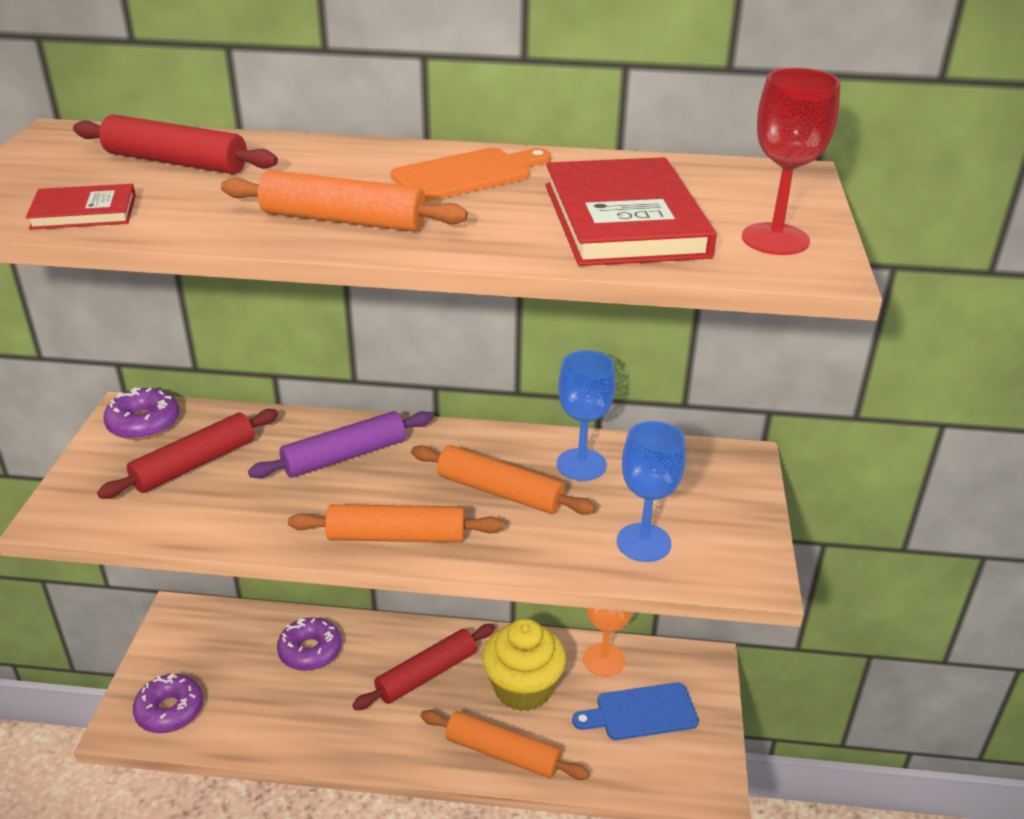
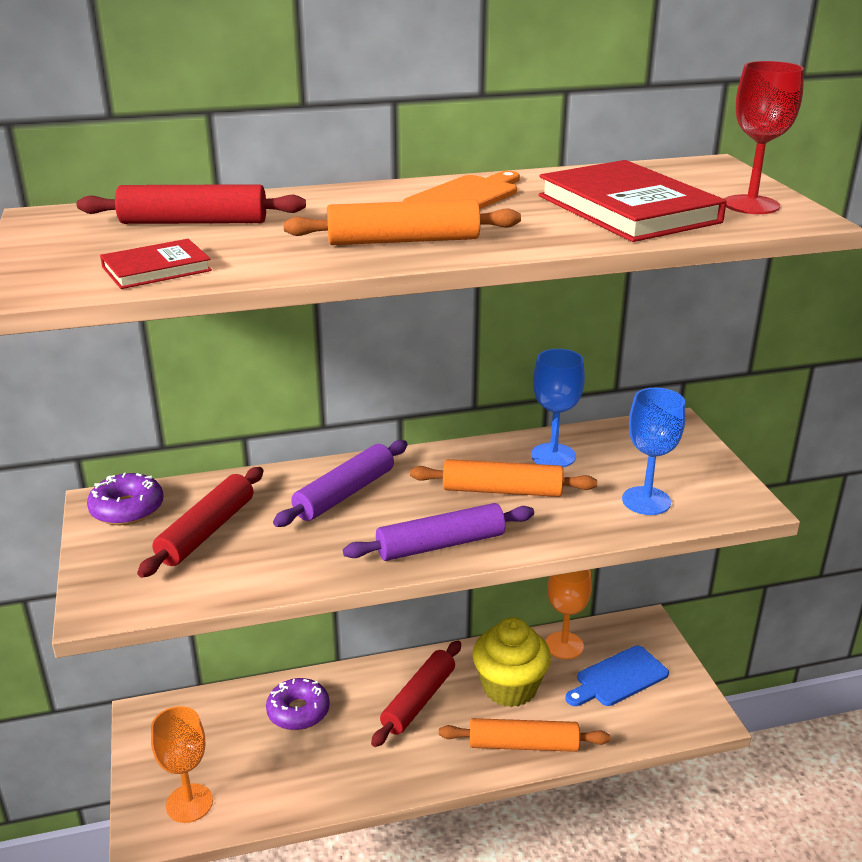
camera: 20 degrees left, 5 degrees down
purple donut [133,673,203,733] -> orange goblet [151,706,213,823]
orange rolling pin [288,504,503,543] -> purple rolling pin [343,503,534,561]

